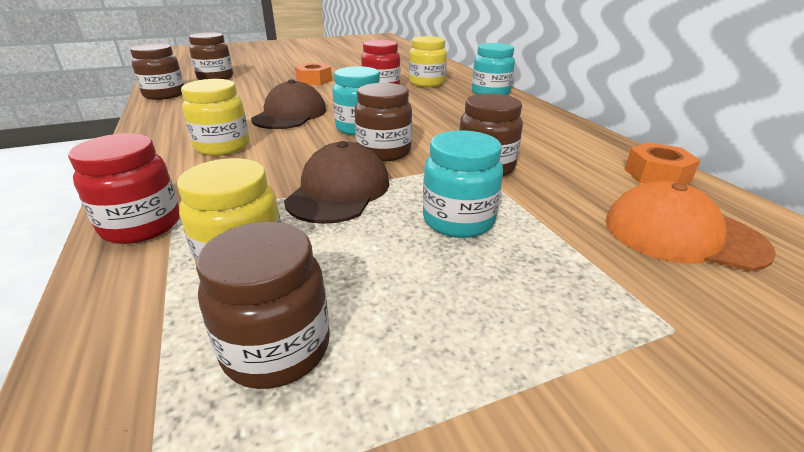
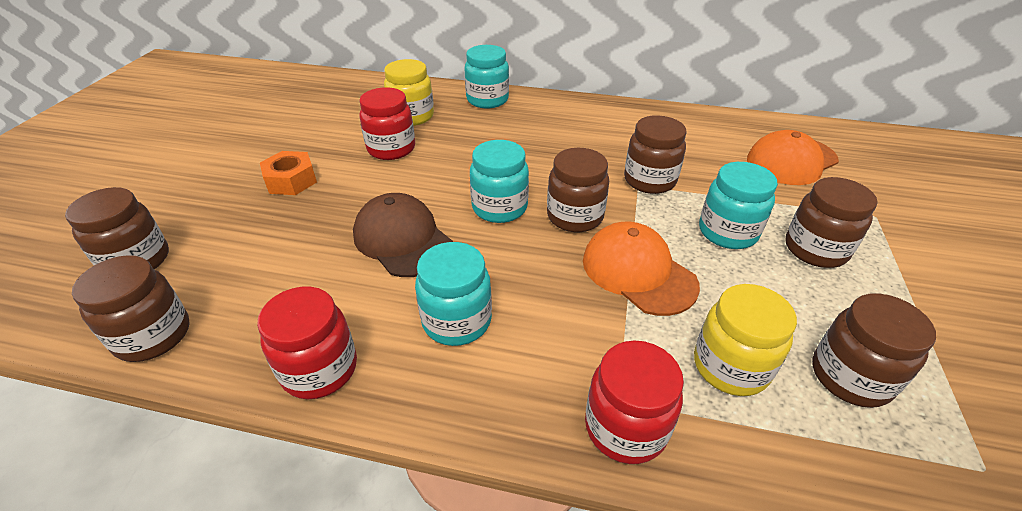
camera: 55 degrees left, 10 degrees up
yellow jar [181,79,249,156] -> turquoise jar [415,242,492,346]
brown cap [284,141,389,224] -> orange cap [583,222,700,316]
orange nut [625,142,701,184] -> none
none -> red jar [257,287,357,399]
none -> brown jar [785,177,878,268]

